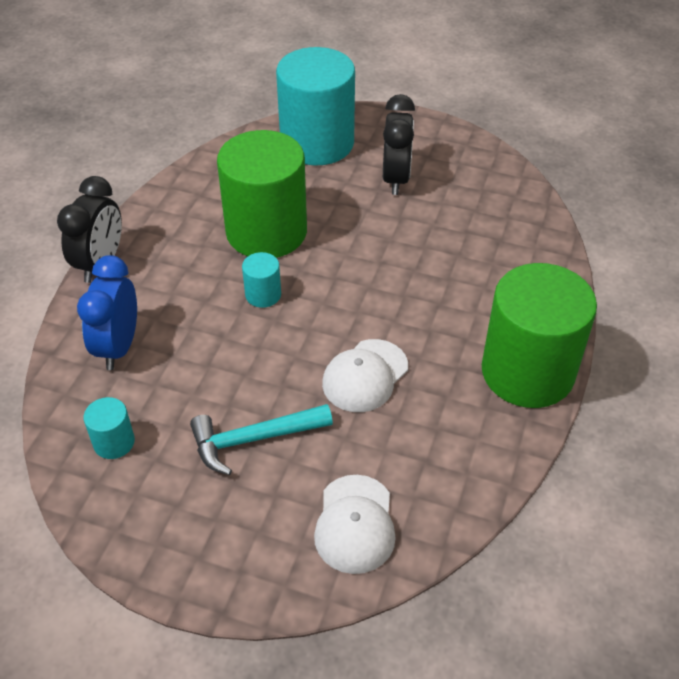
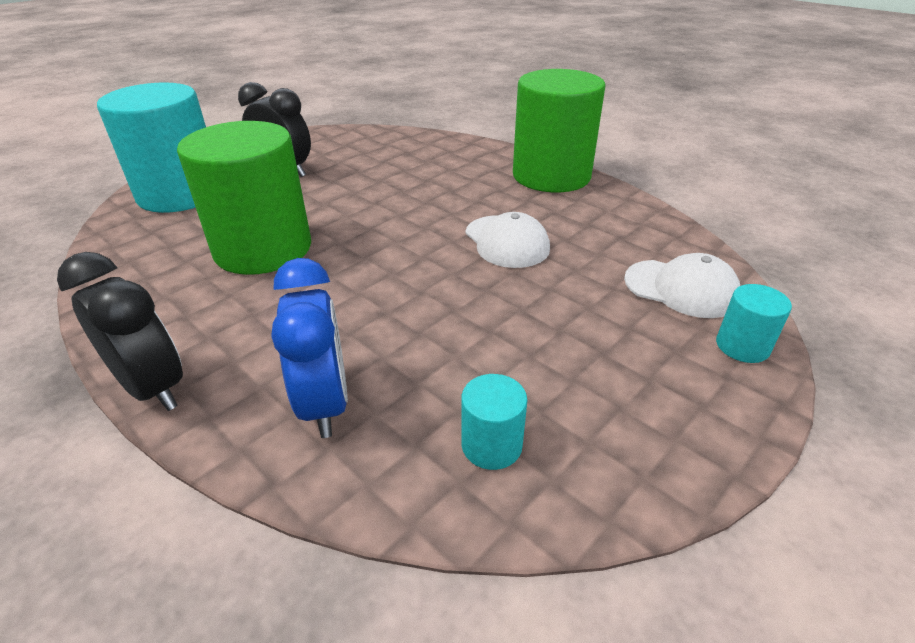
camera: 65 degrees left, 10 degrees down
blue clock [77,255,137,370] -> blue clock turned 135 degrees counterclockwise [272,258,348,438]
turquoise hammer [190,404,333,475] -> none
turquoise cylinder [242,252,281,308] -> turquoise cylinder moved to [716,284,792,363]

